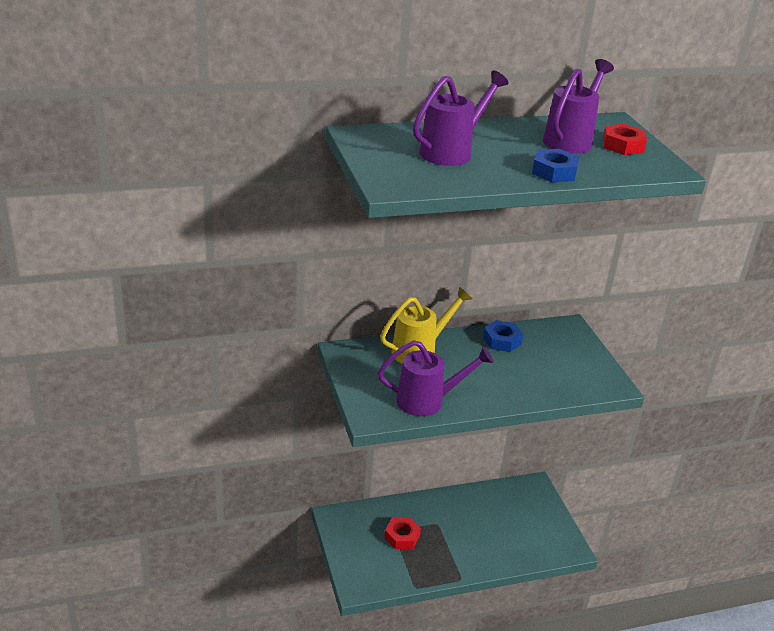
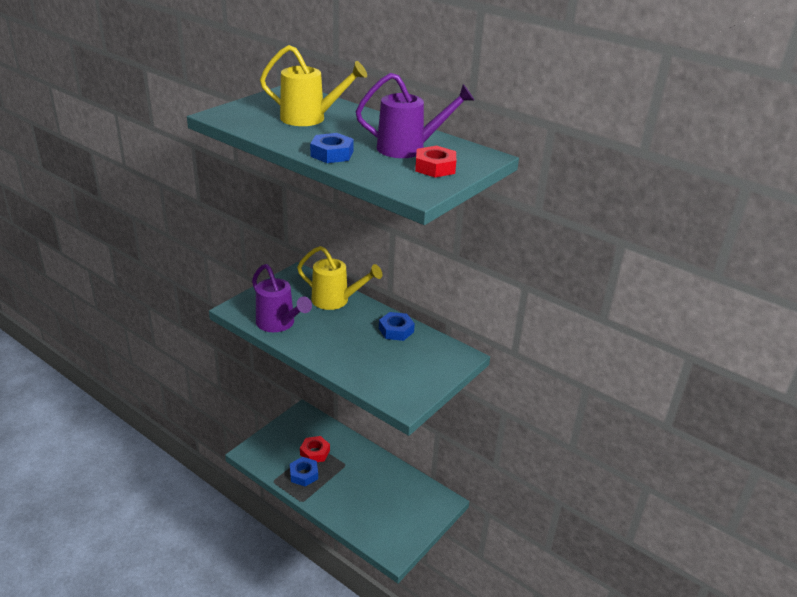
camera: 55 degrees right, 0 degrees up
purple watering can [413,70,509,166] -> yellow watering can [260,45,367,126]
none -> blue nut [290,457,318,487]

